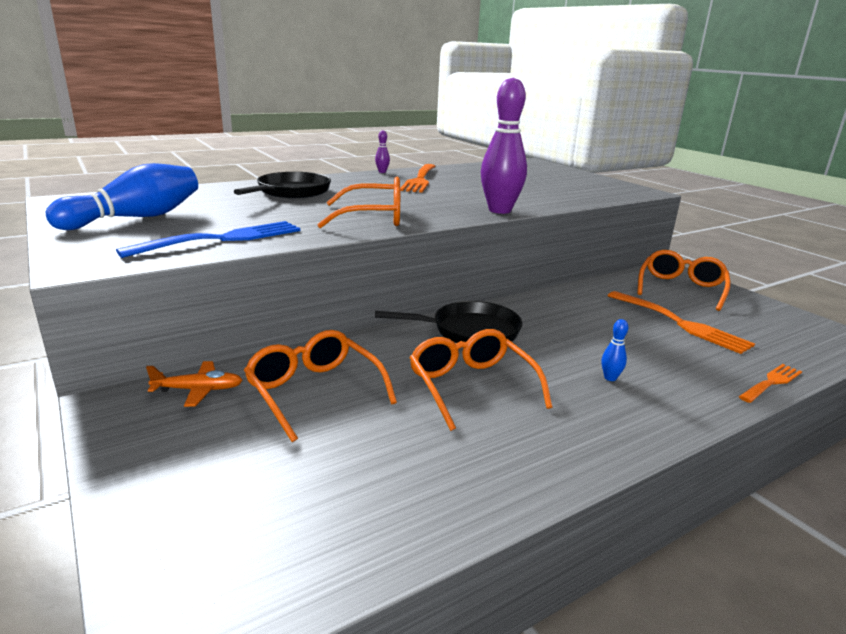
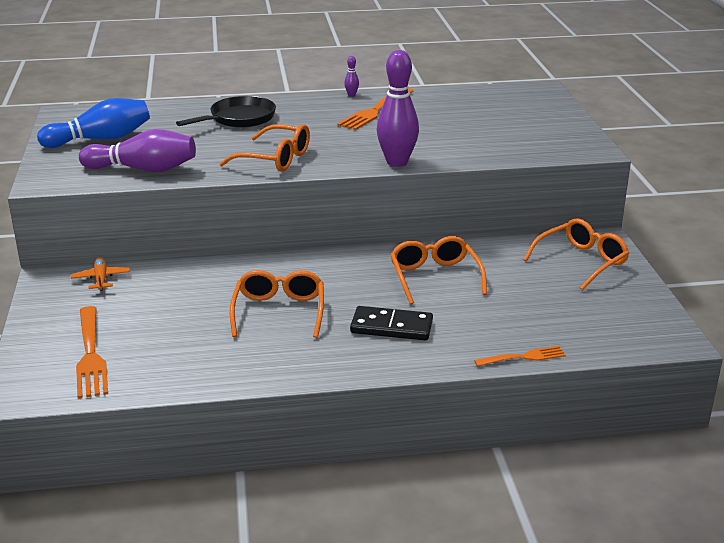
camera: 25 degrees right, 5 degrees up
blue fork [116,221,300,258] -> purple bowling pin [79,129,196,172]
orange plane [146,361,243,407] -> orange plane turned 120 degrees counterclockwise [71,257,130,291]
orange glasses [244,330,397,442] -> orange glasses moved to [390,236,487,305]
black pan [375,301,522,343] -> none
blue bowling pin [602,319,628,381] -> black domino [350,306,433,340]
orange fork [608,291,755,354] -> orange fork moved to [76,306,108,399]

